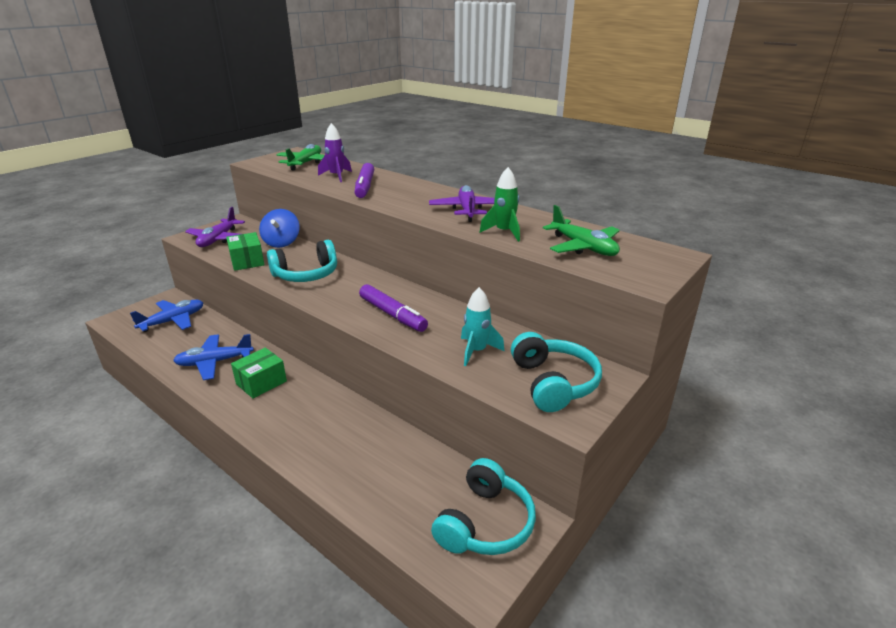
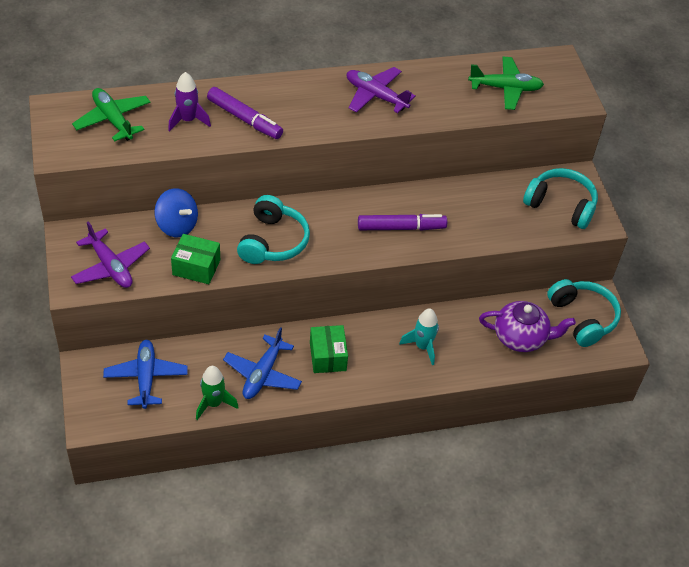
camera: 55 degrees left, 20 degrees up
turquoise rocket [461,287,504,366] -> turquoise rocket moved to [399,308,439,365]
green rocket [479,167,520,242] -> green rocket moved to [196,366,239,420]
none -> purple teapot [479,301,576,352]

